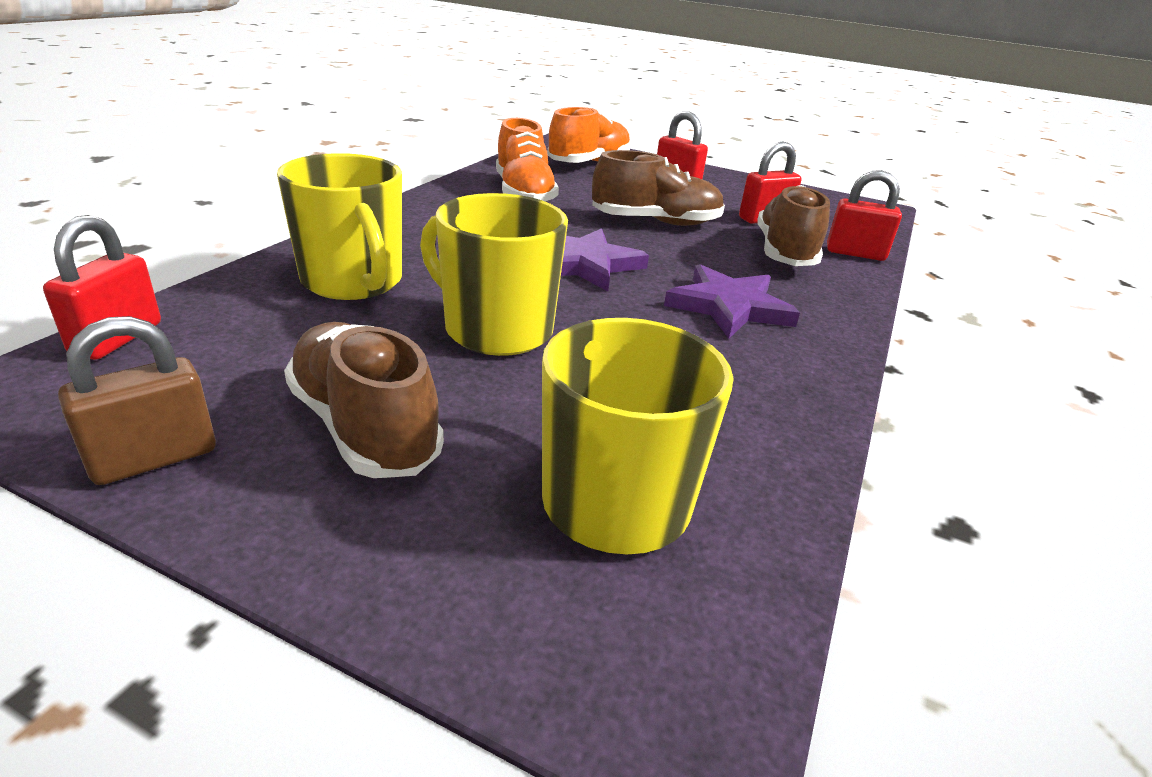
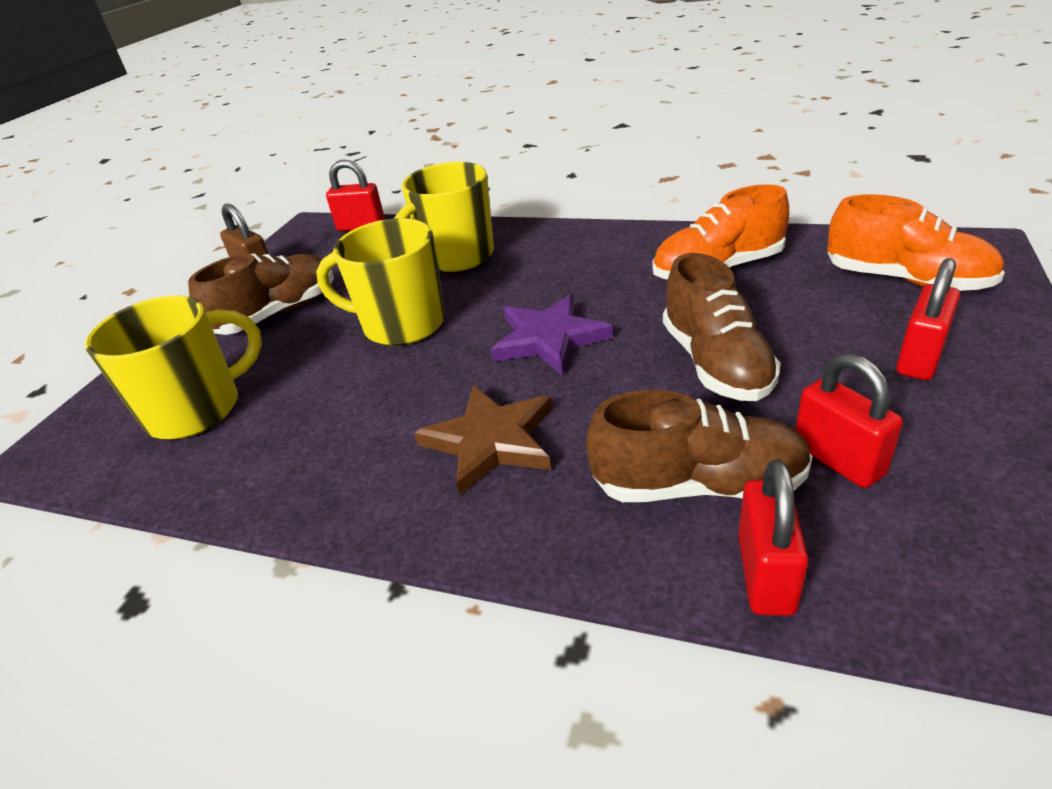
camera: 90 degrees right, 5 degrees up
yellow mug [420,193,568,356] -> yellow mug turned 105 degrees counterclockwise [316,218,445,346]
purple star [664,264,800,339] -> brown star [414,385,553,495]

